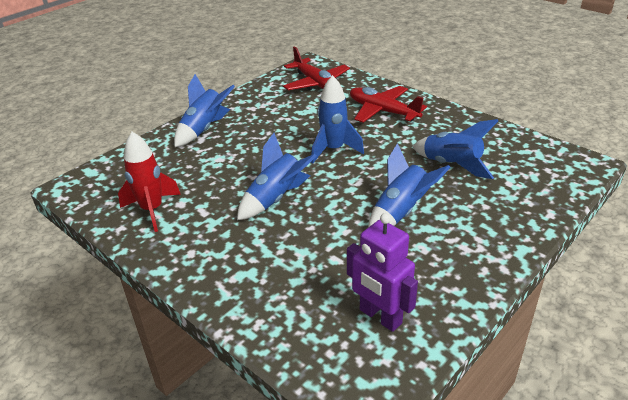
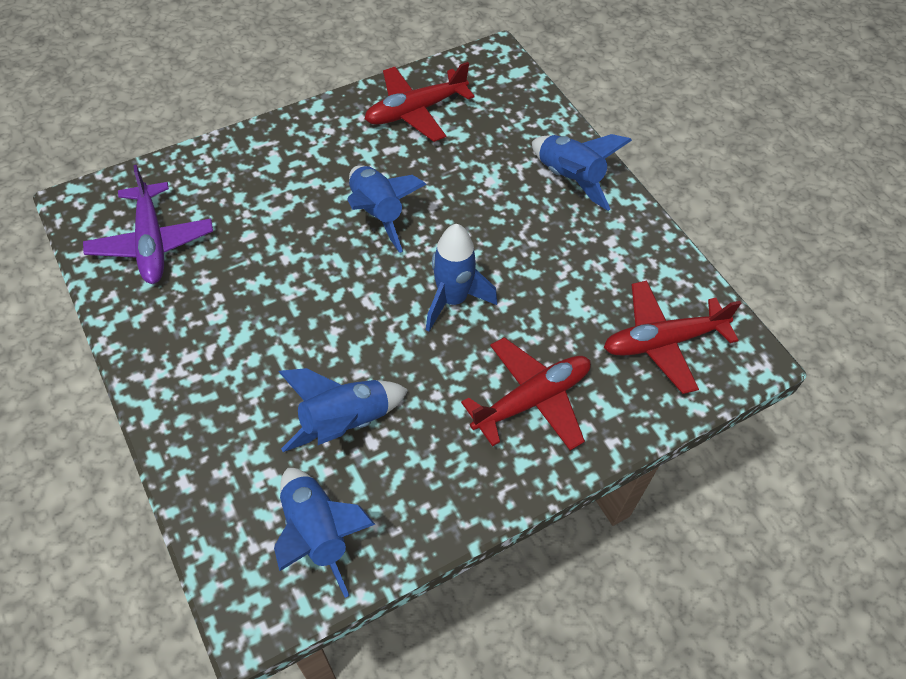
camera: 105 degrees right, 20 degrees up
red rocket [118,132,181,232] -> red plane [365,62,474,142]
purple robot [347,213,418,332] -> purple plane [83,165,213,284]
blue rocket [368,143,451,227] -> blue rocket moved to [274,468,375,598]

